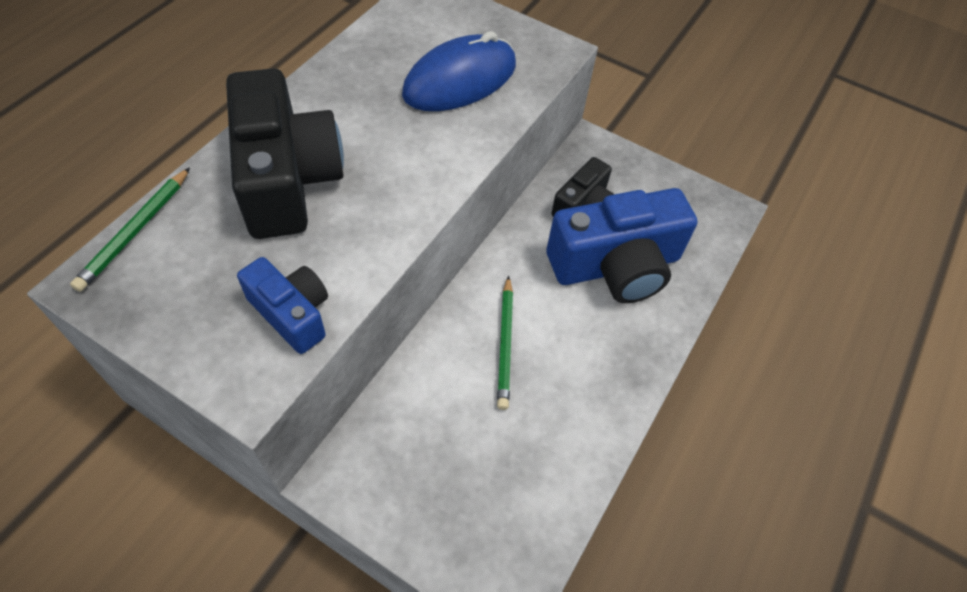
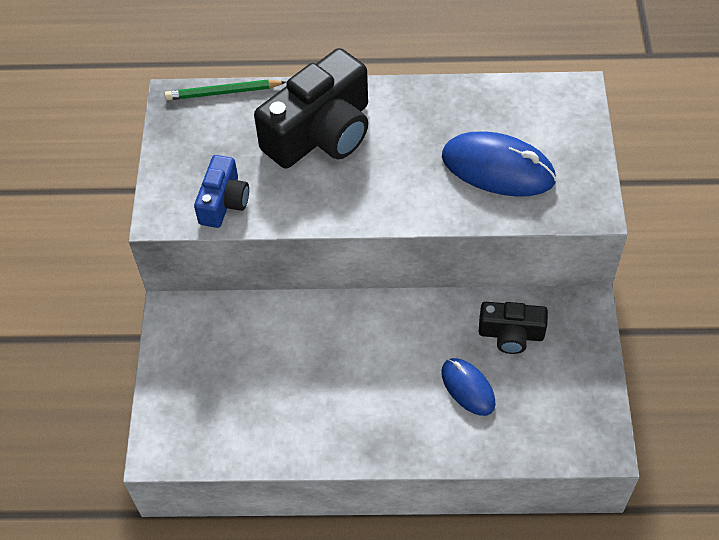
camera: 65 degrees right, 0 degrees up
green pencil [497,275,513,410] -> none
blue camera [546,188,697,303] -> blue mouse [441,358,495,416]

